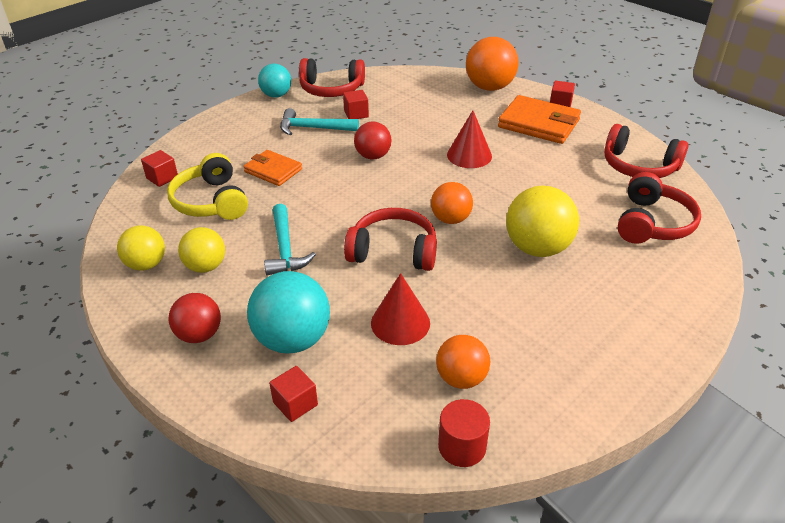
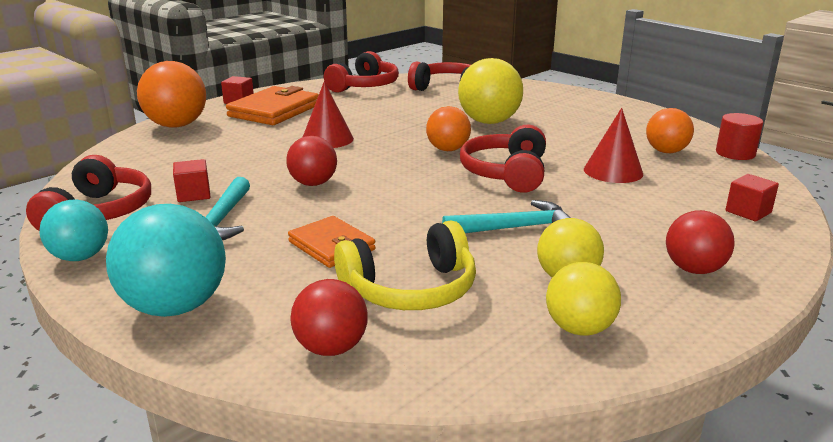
camera: 90 degrees left, 15 degrees down
red cube [141,150,178,187] -> red ball [291,279,368,356]
orange wallet [243,150,302,186] -> orange wallet turned 75 degrees counterclockwise [288,216,376,268]
turquoise ball [247,271,330,353] -> turquoise ball moved to [106,204,226,317]

